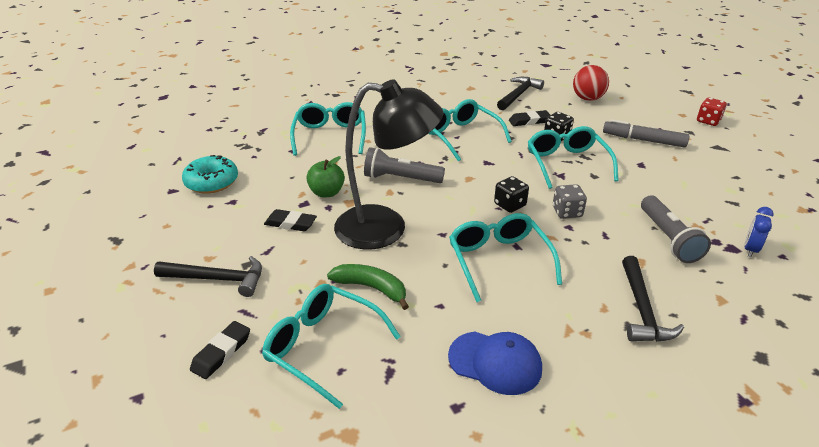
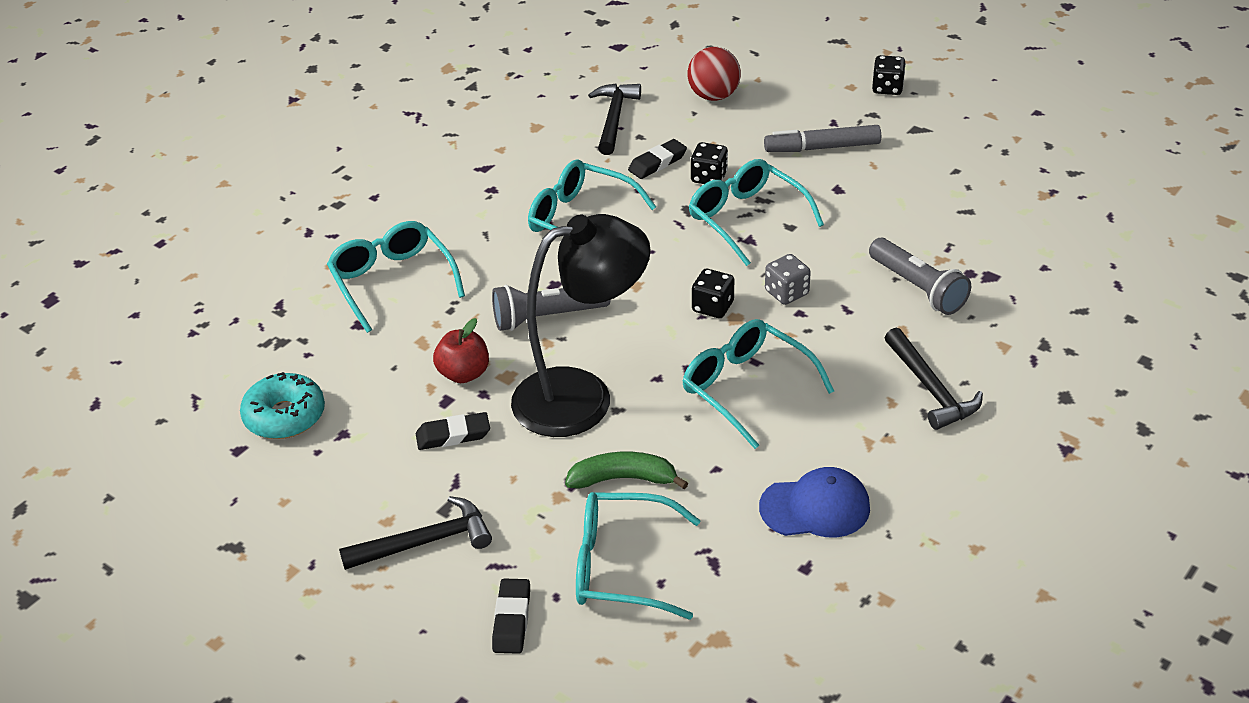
camera: 25 degrees left, 5 degrees up
green apple [306,156,345,198] -> red apple [433,318,489,383]
red dice [697,98,727,126] -> black dice [872,55,906,95]
blue clock [744,207,774,257] -> none

